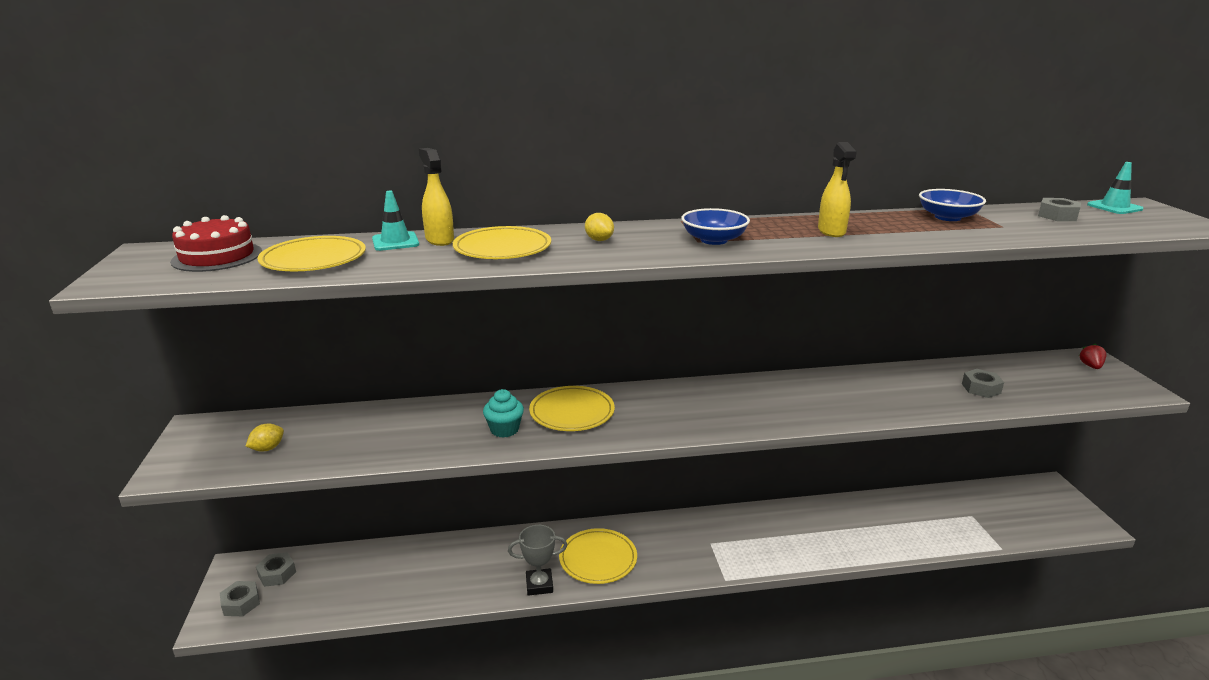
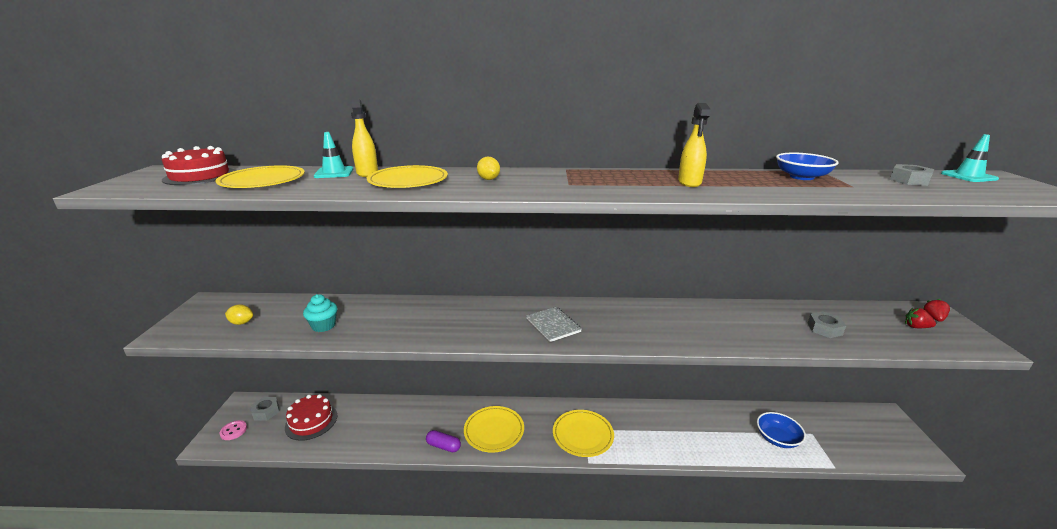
camera: 10 degrees right, 0 degrees up
grey nut [220,581,260,616] -> pink button [220,420,247,440]
yellow lemon [246,423,284,452] -> yellow lemon turned 45 degrees clockwise [225,304,253,325]
turquoise cupcake [483,389,524,438] -> turquoise cupcake moved to [303,294,337,332]
grey trophy [508,525,567,596] -> purple capsule [426,430,461,452]
yellow plate [529,386,615,431] -> yellow plate moved to [553,410,614,457]
blue bowl [681,208,750,245] -> blue bowl moved to [757,412,806,448]
none -> red cake [285,394,337,441]
none -> grey notebook [526,307,581,342]
none -> red strawberry [905,308,936,328]

